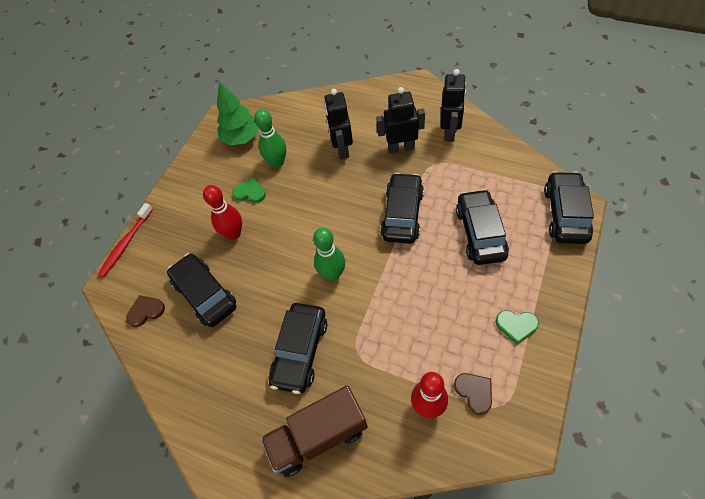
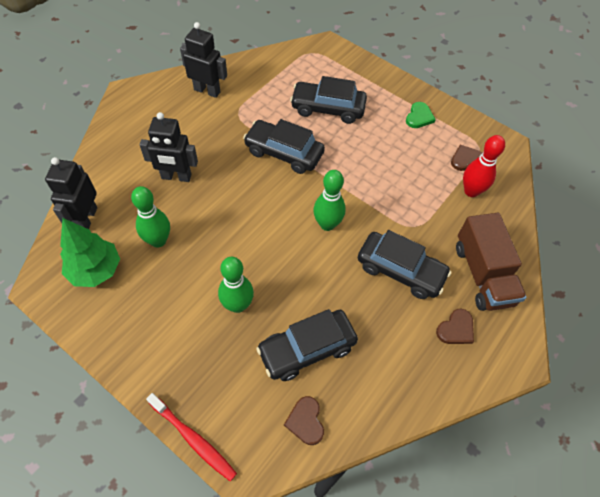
camera: 85 degrees left, 0 degrees up
red bowling pin [203,185,242,240] -> green bowling pin [218,257,254,313]
green heart [232,177,266,203] -> none
black robot [376,87,425,154] -> black robot moved to [45,157,97,229]
black car [544,171,594,244] -> none
none -> brown heart [436,309,474,344]

